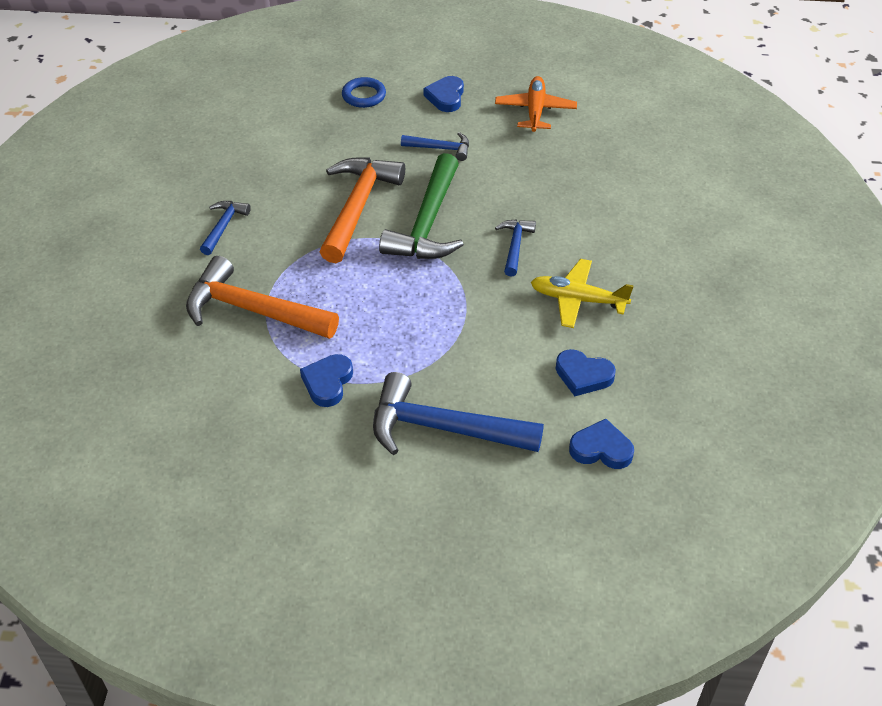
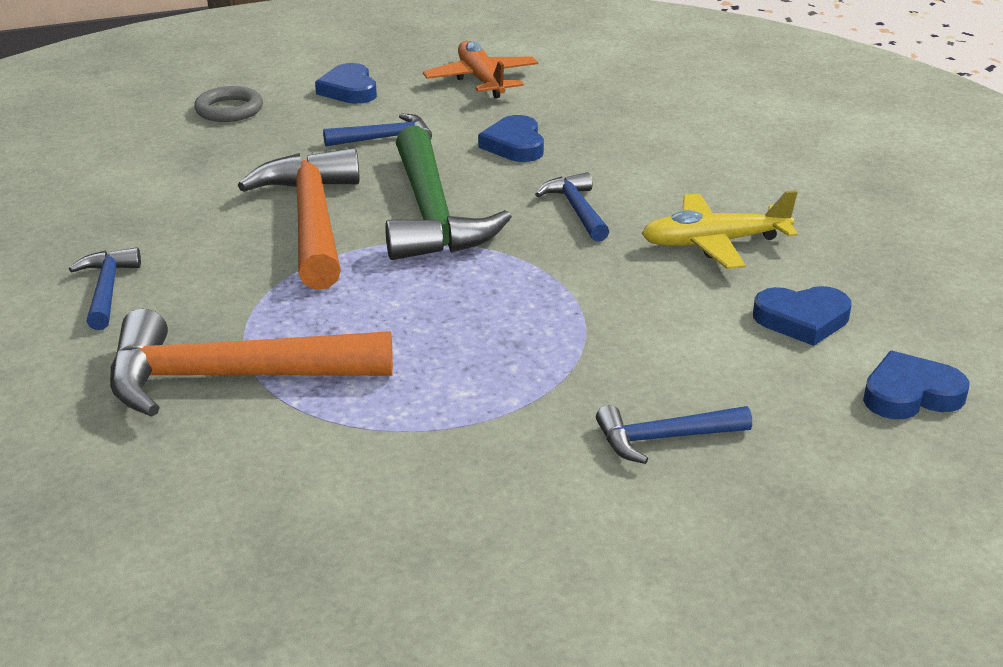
camera: 25 degrees left, 15 degrees down
blue heart [300,354,353,407] -> blue heart moved to [478,115,544,162]
blue ring [342,77,386,108] -> grey ring [194,86,263,122]
blue hammer [373,372,544,455] -> blue hammer [596,405,752,464], size x0.51

